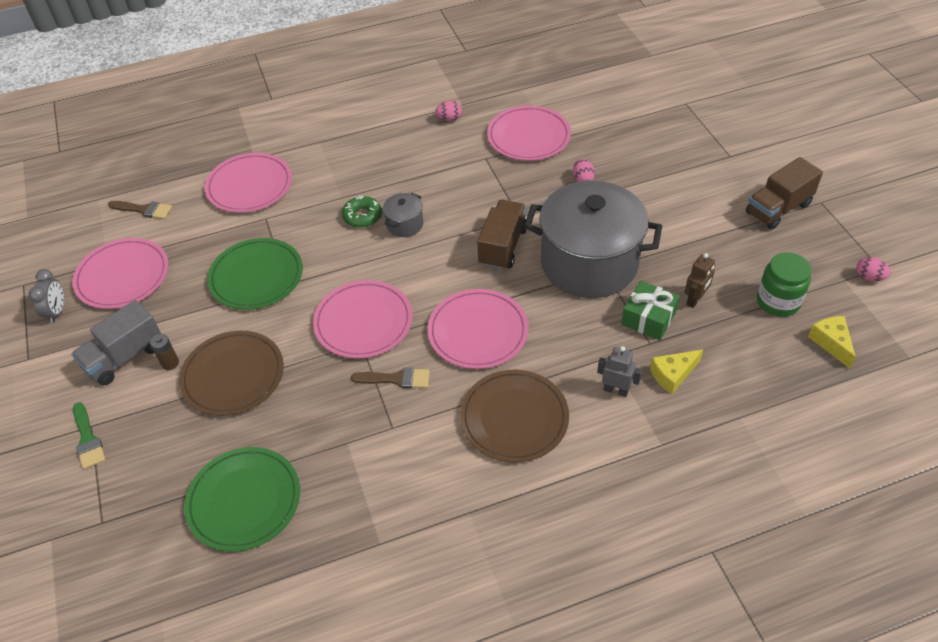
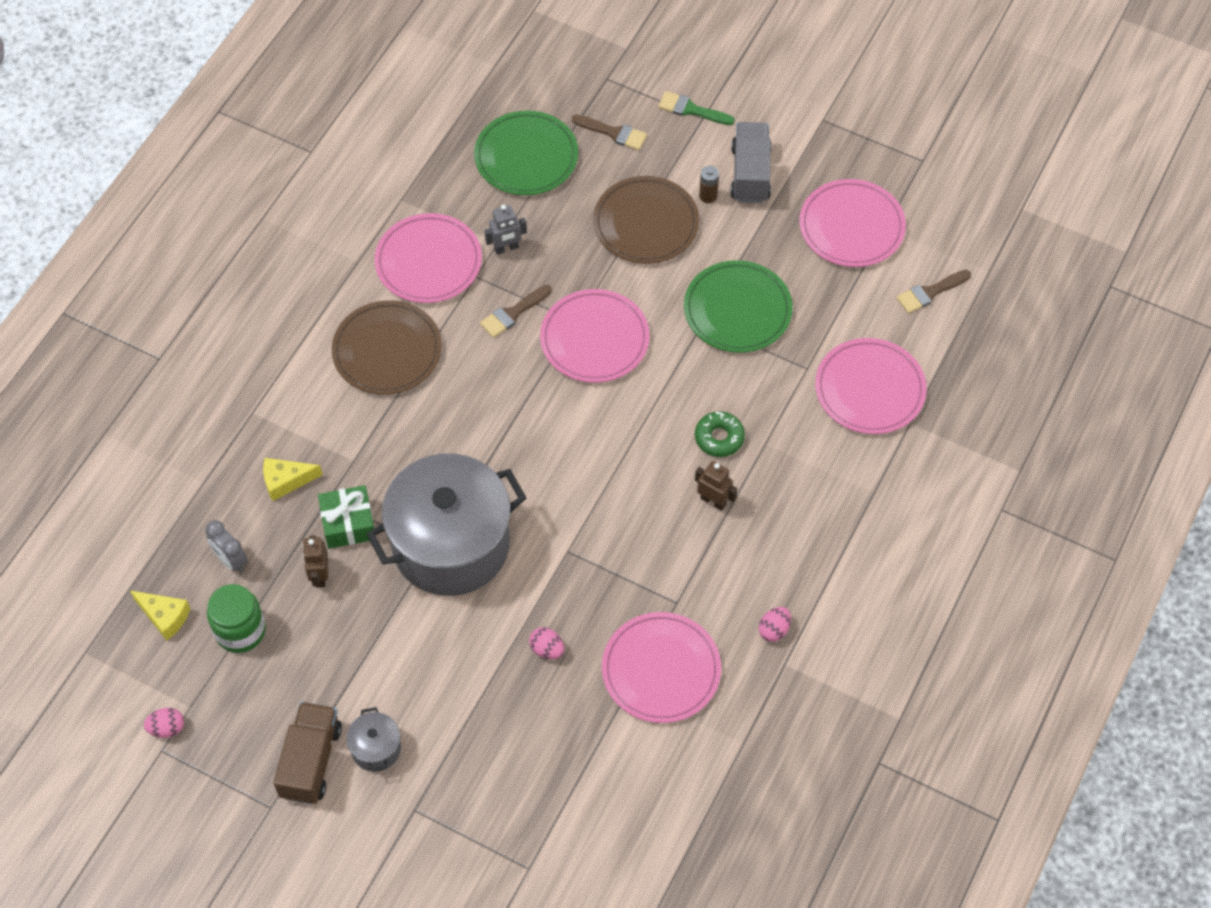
camera: 135 degrees right, 10 degrees up
grey clock [28,269,64,323] -> grey clock moved to [205,520,248,573]
grey pot [383,193,423,237] -> grey pot moved to [346,707,401,772]
pink plate [428,289,529,369] -> pink plate moved to [374,213,482,303]
brown truck [477,200,527,270] -> none
grey robot [597,346,642,397] -> grey robot moved to [485,205,527,255]
yellow cheese [650,350,703,394] -> yellow cheese turned 120 degrees counterclockwise [263,458,323,501]
none -> brown brush [572,115,647,150]
none -> brown robot [695,461,737,511]

